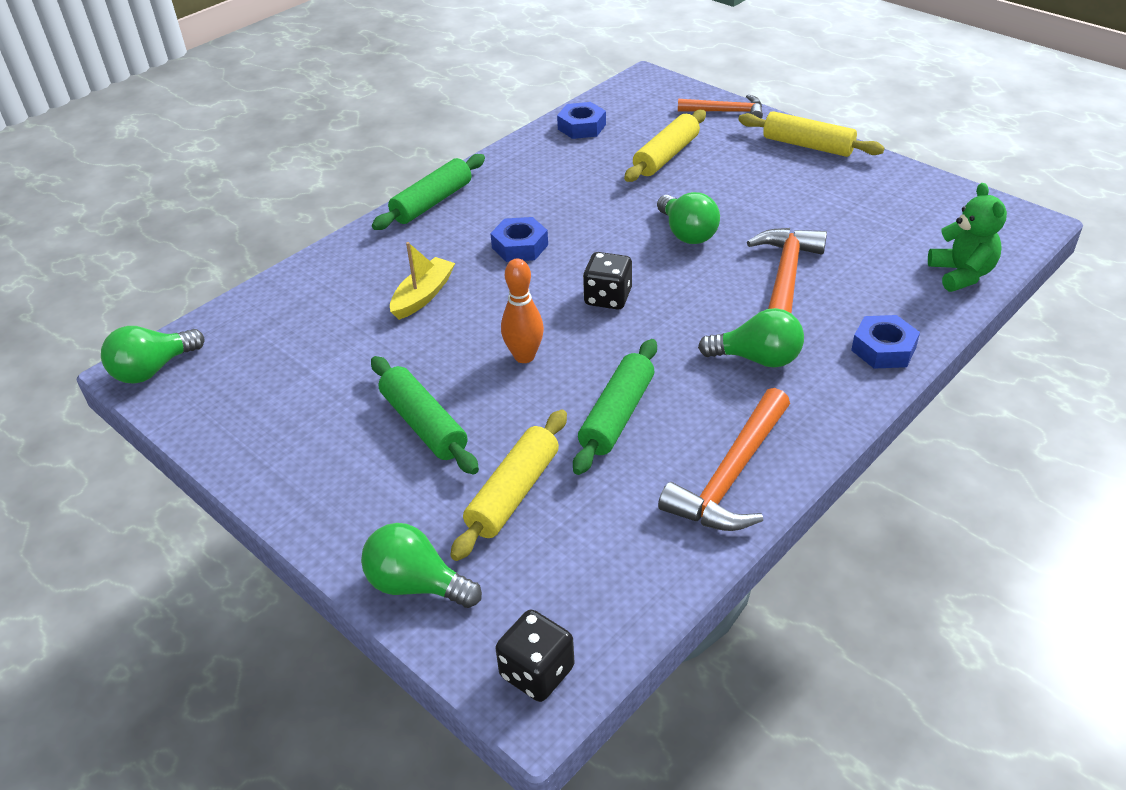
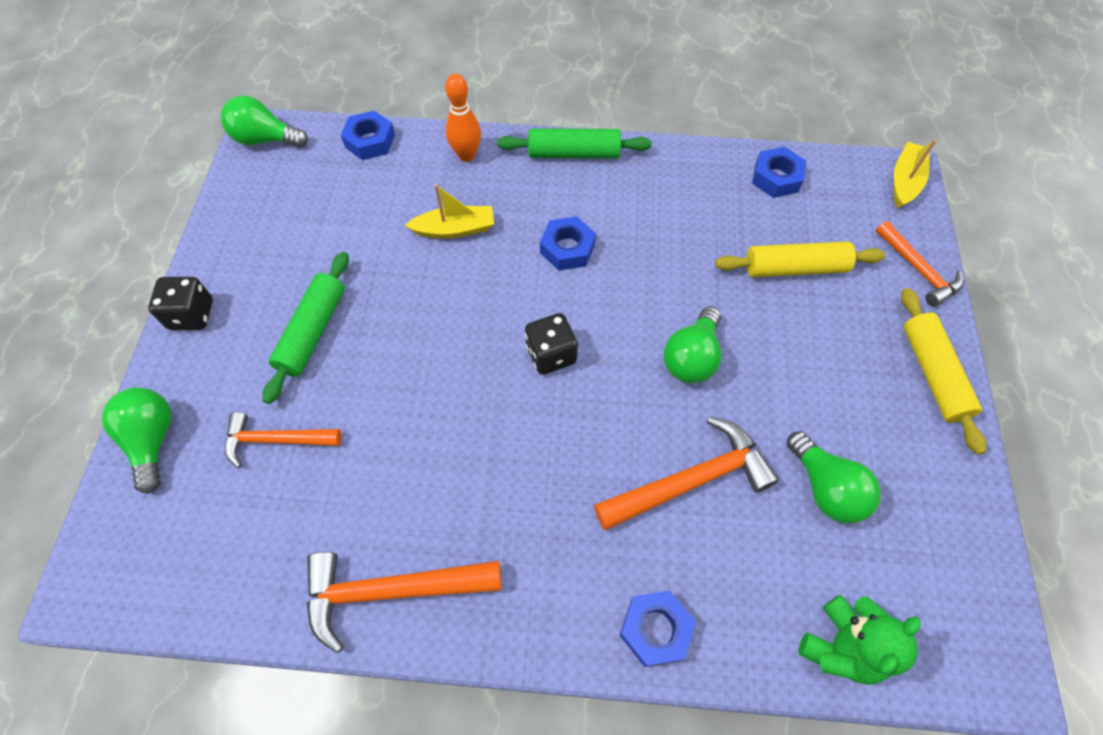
camera: 50 degrees right, 20 degrees up
yellow rolling pin [450,409,567,561] -> orange hammer [225,412,342,468]
black dice [495,610,574,702] -> black dice moved to [148,277,213,330]
orange bowling pin [501,258,544,363] -> orange bowling pin moved to [445,74,481,162]
green rolling pin [573,339,657,475] -> none
green light bulb [698,308,804,368] -> green light bulb moved to [787,431,881,523]
none -> blue nut [341,111,395,160]
none -> yellow boat [894,139,937,208]

